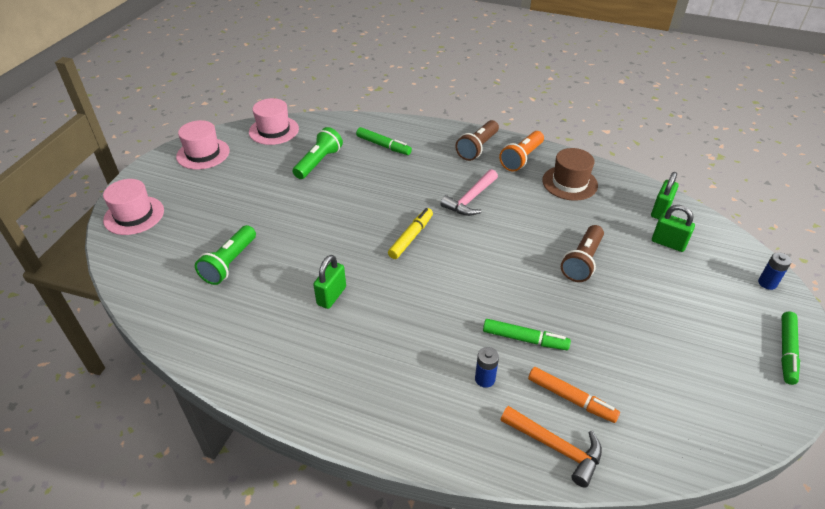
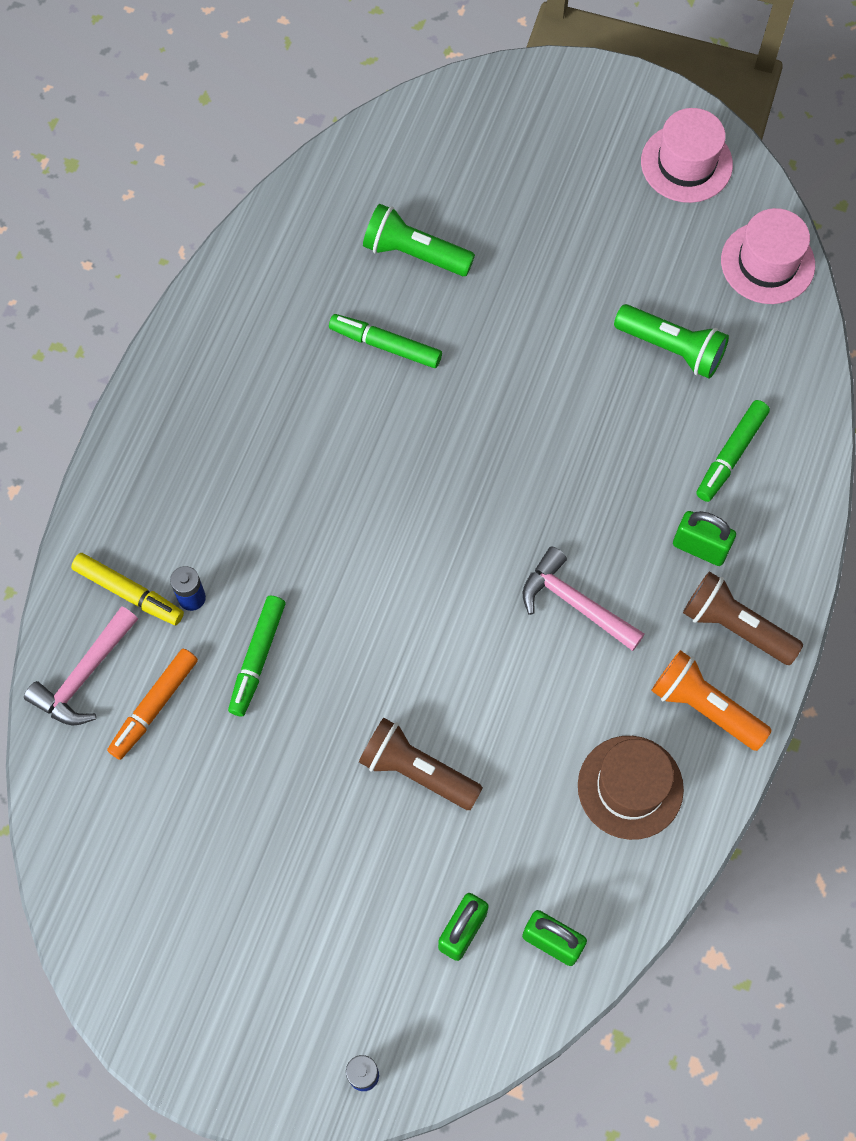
camera: 90 degrees right, 25 degrees up
pink hat [103,179,164,235] -> none
green padlock [313,255,346,309] -> green padlock moved to [673,511,736,566]
yellow marker [388,208,433,259] -> yellow marker moved to [71,553,184,625]
orange hammer [500,406,602,487] -> pink hammer [24,606,138,725]
green marker [781,311,800,385] -> green marker moved to [329,314,442,368]

